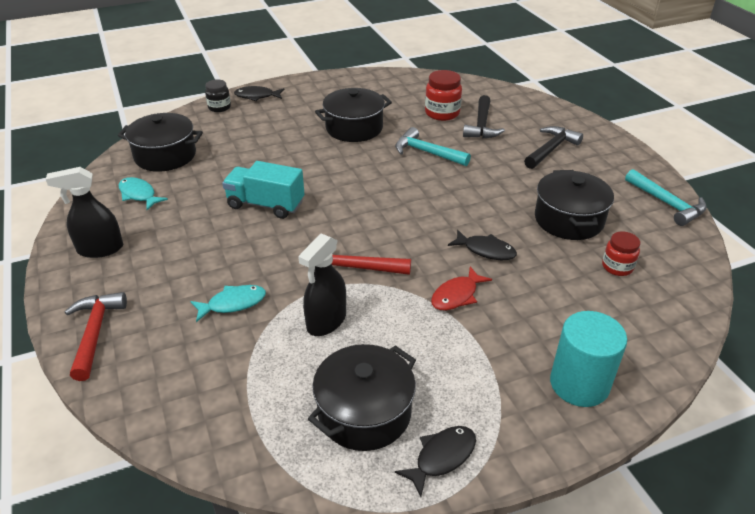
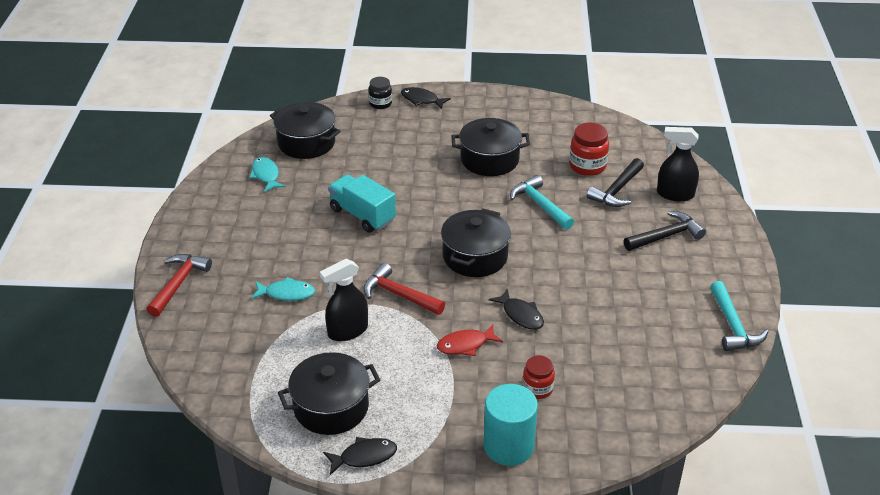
camera: 25 degrees right, 0 degrees up
black spray bottle [46,167,123,258] -> black spray bottle moved to [657,127,699,201]
black pot [535,170,614,240] -> black pot moved to [441,208,511,277]
red jar [602,231,640,276] -> red jar moved to [523,355,555,399]

